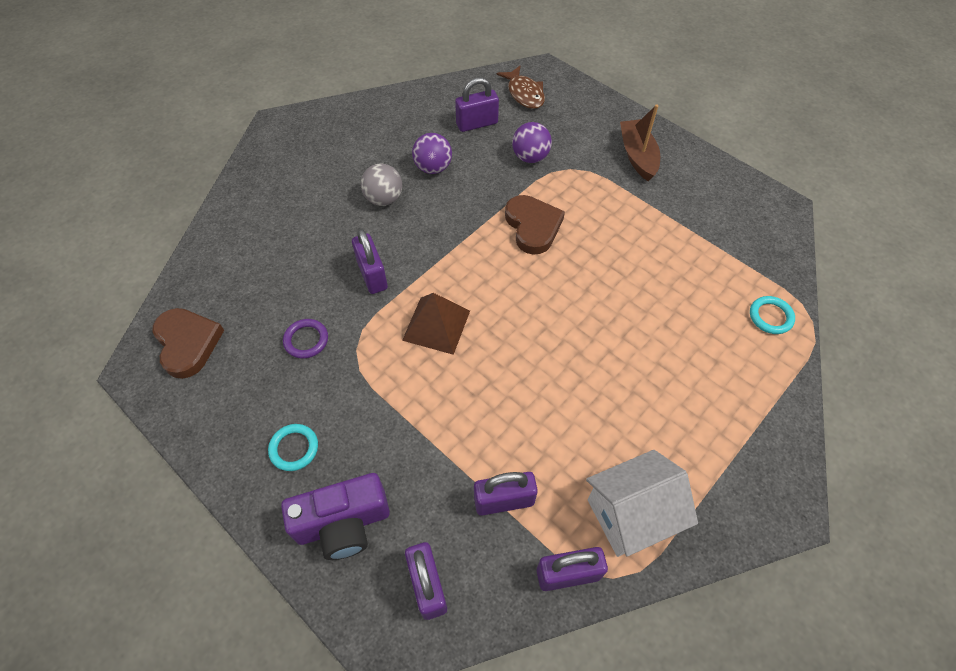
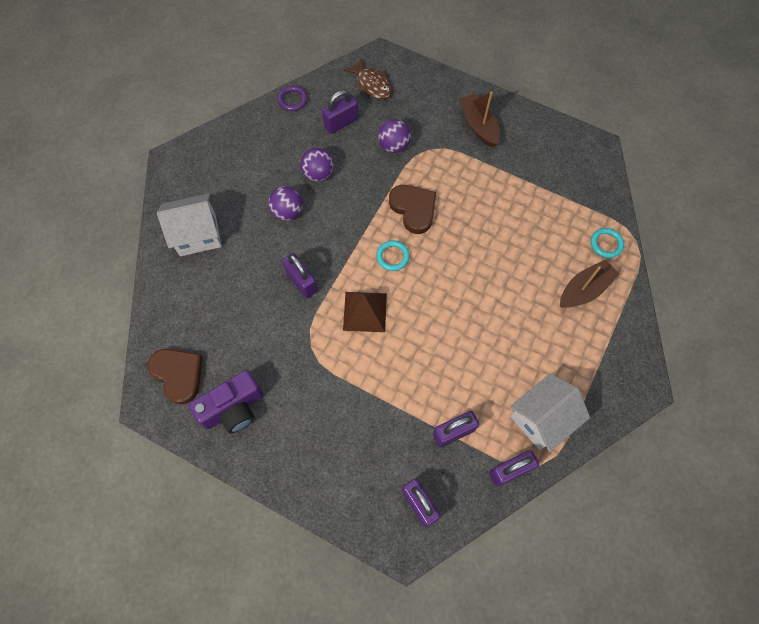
camera: 15 degrees left, 10 degrees up
turquoise ring [268,424,318,471] -> turquoise ring moved to [376,240,410,271]
purple camera [281,473,390,560] -> purple camera moved to [189,370,264,433]
purple ring [283,319,328,359] -> purple ring moved to [278,86,308,111]
grey ball [361,164,402,206] -> purple ball [268,186,303,221]
none -> white house [157,193,222,256]
none -> brown boat [560,259,619,308]

